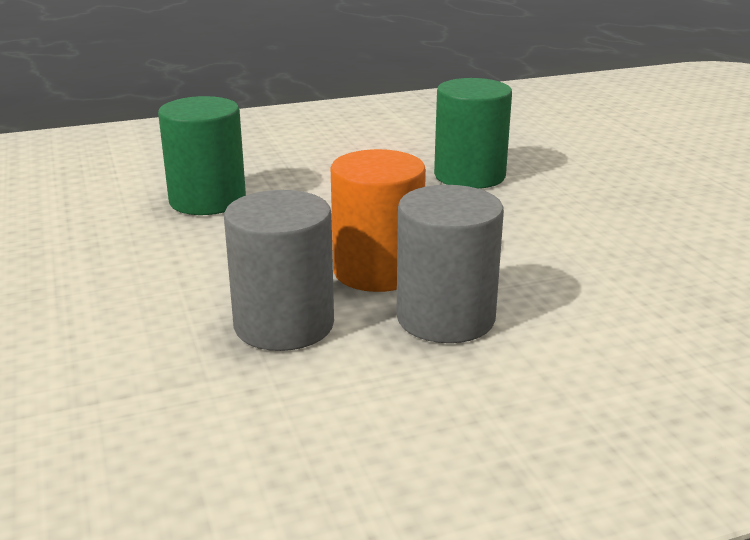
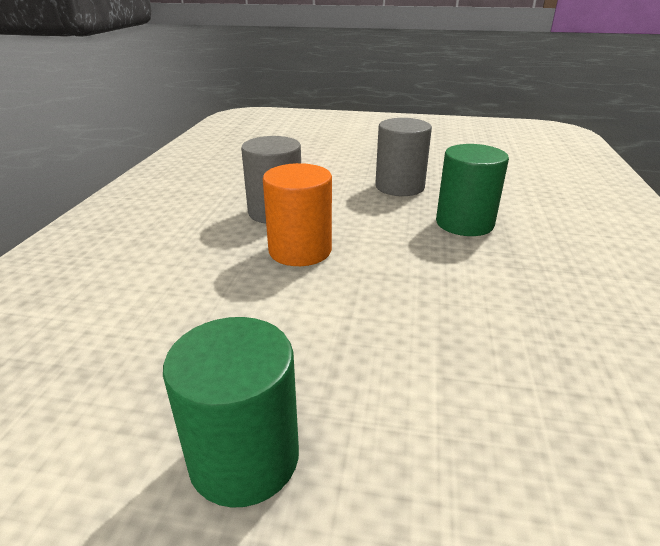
camera: 120 degrees right, 5 degrees up
grey cylinder [396,185,504,343] -> grey cylinder moved to [375,118,432,196]
green cylinder [434,78,512,189] -> green cylinder moved to [163,317,299,508]

